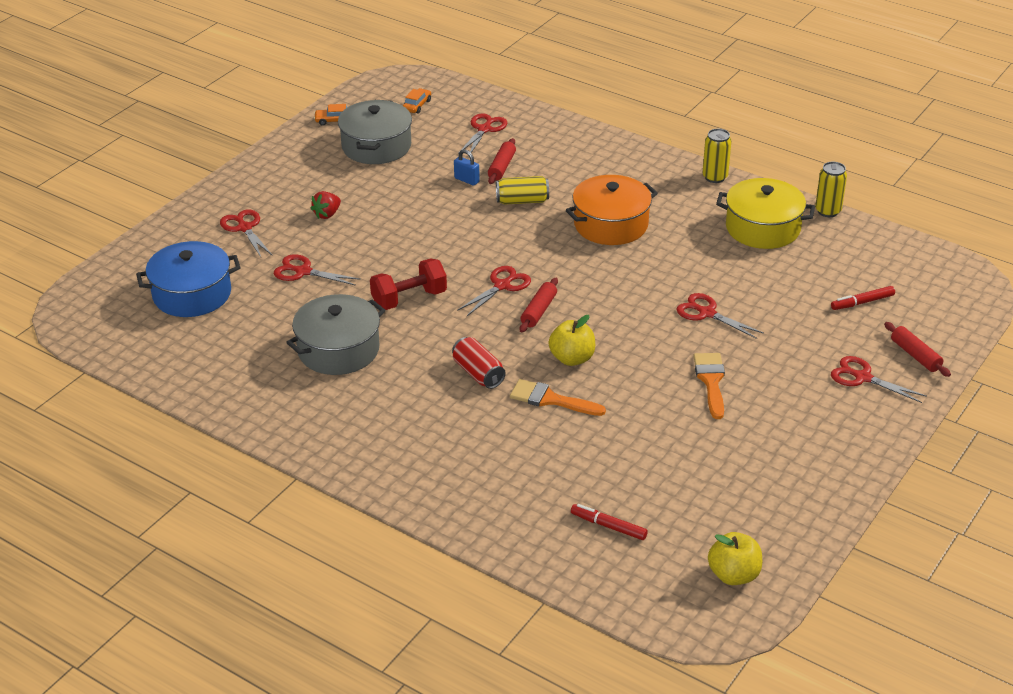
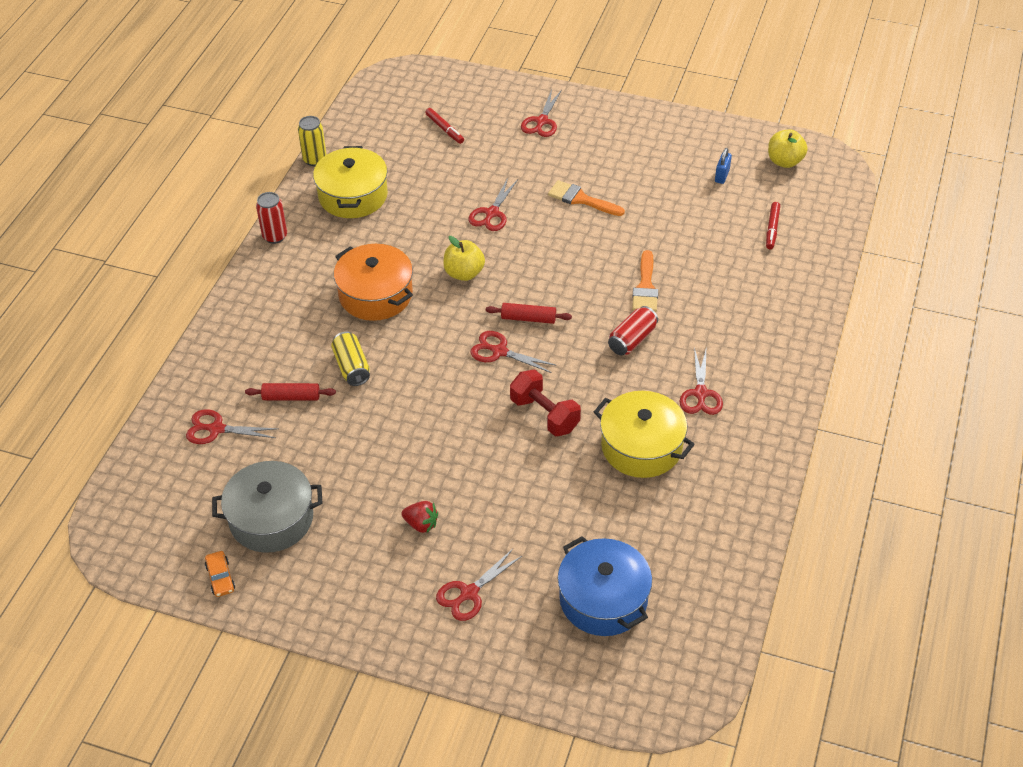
camera: 105 degrees left, 10 degrees up
red scissors [274,254,361,286] -> red scissors moved to [680,348,723,415]
grey pot [286,294,386,375] -> yellow pot [594,391,695,478]
orange car [403,88,431,113] -> none
blue padlock [454,149,480,186] -> blue padlock moved to [715,148,732,184]
yellow apple [549,315,595,366] -> yellow apple moved to [443,236,485,281]
orange brush [694,353,725,419] -> orange brush turned 45 degrees clockwise [548,180,625,216]
yellow can [703,129,732,183] -> red can [256,192,287,244]
red rolling pin [884,322,951,377] -> none

